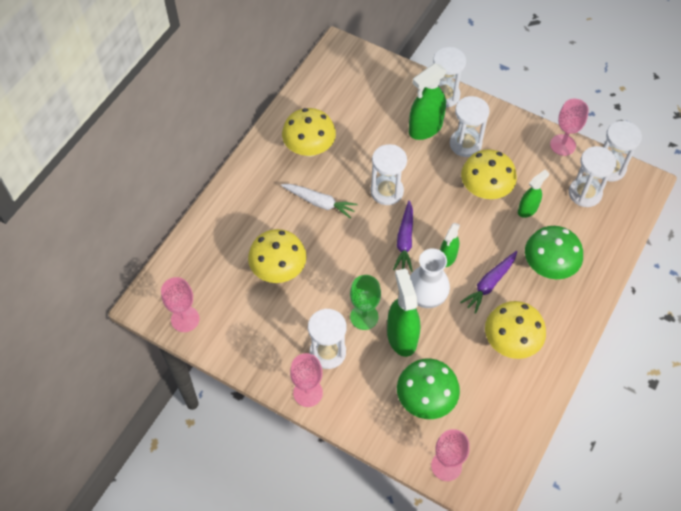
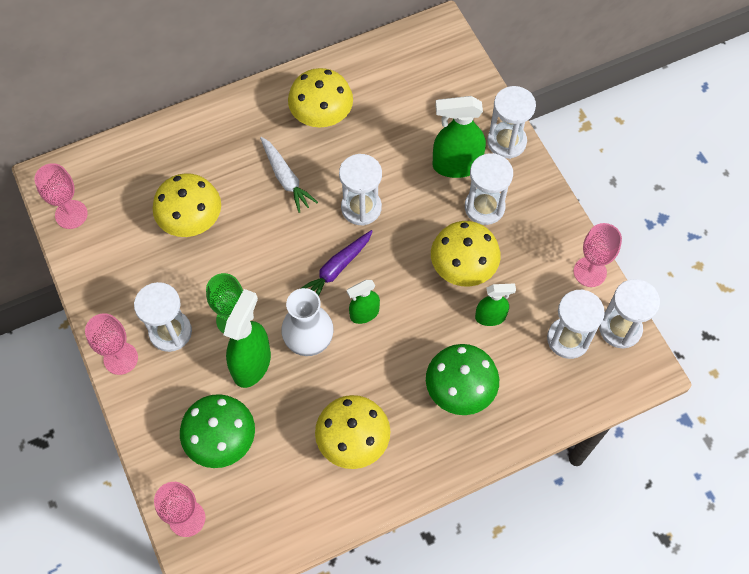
camera: 35 degrees right, 5 degrees up
purple carrot [460,251,517,314] -> none

